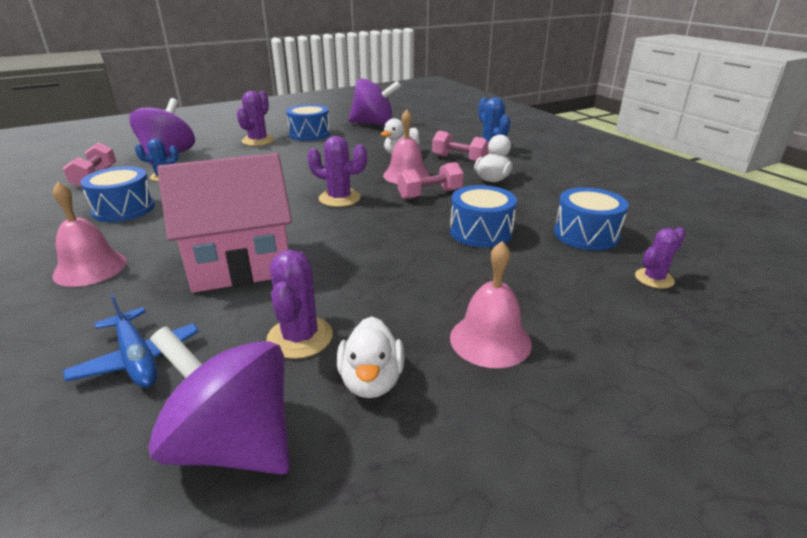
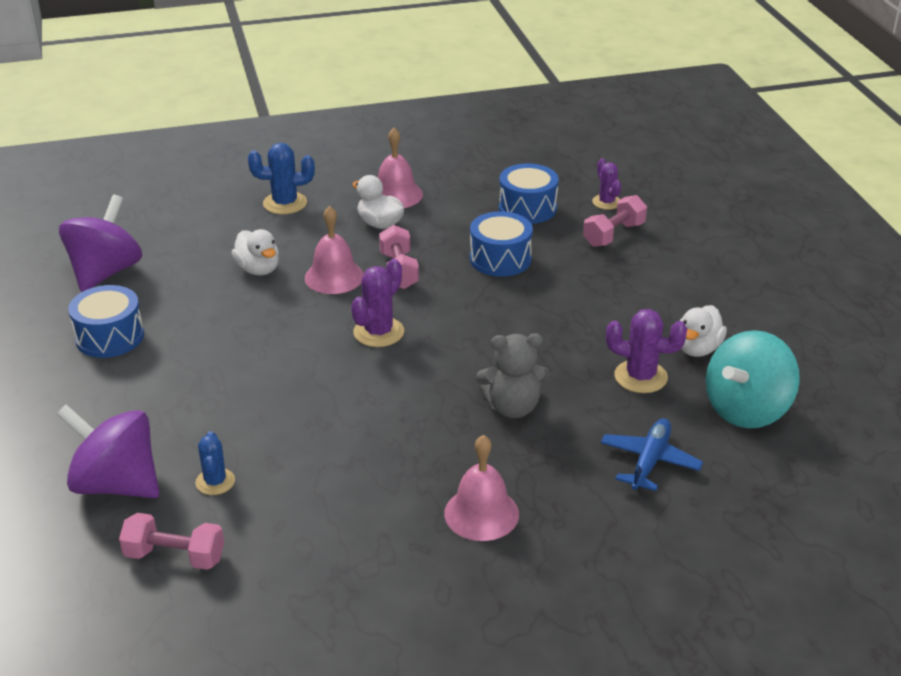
camera: 75 degrees left, 5 degrees up
blue plane [63,293,199,388] -> blue plane turned 45 degrees counterclockwise [601,418,703,491]
blue drum [80,166,155,222] -> none
purple spinning top [148,326,290,475] -> turquoise spinning top [706,330,800,428]
pink house [157,153,292,293] -> grey teddy bear [476,333,549,418]
purple cactus [237,91,274,146] -> none
white duck [337,316,405,398] -> white duck turned 105 degrees clockwise [680,305,727,357]
pink dumbbell [432,131,489,162] -> pink dumbbell moved to [583,195,647,247]
pink bell [450,241,532,368] -> pink bell moved to [378,128,423,208]

